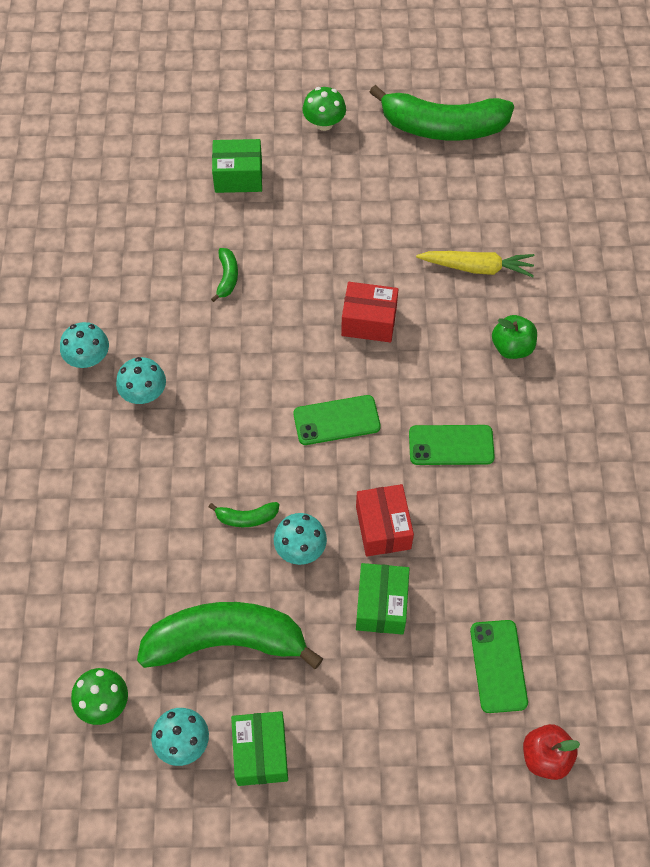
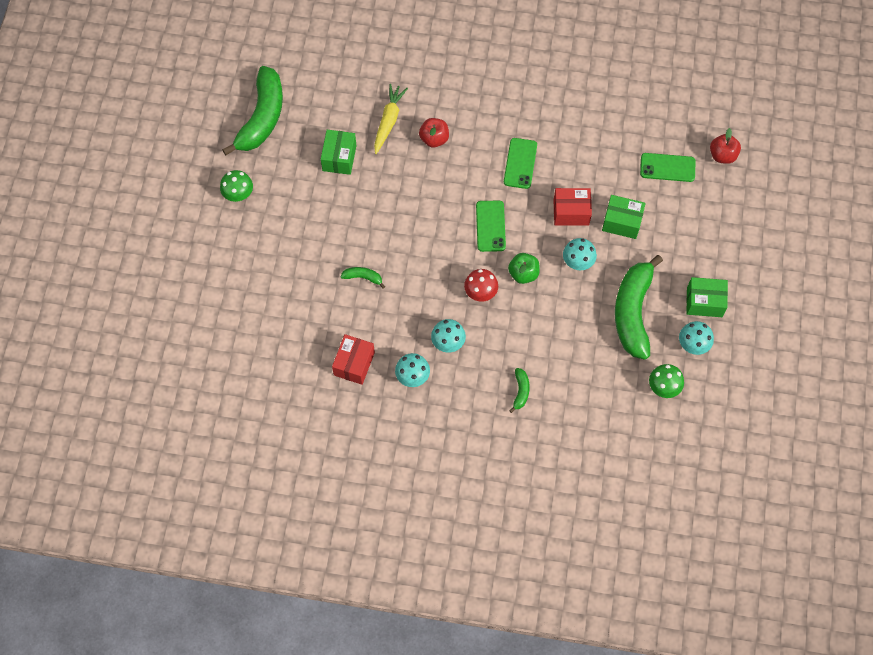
camera: 80 degrees left, 5 degrees up
green banana [209,502,279,527] -> green banana moved to [509,368,530,413]
green box [212,139,262,193] -> green box moved to [321,130,357,175]
red box [341,282,398,342] -> red box moved to [332,334,375,385]
green apple [492,315,537,359] -> green apple moved to [508,253,540,284]
none -> red apple [419,118,449,148]
none -> red mushroom [464,269,498,302]

